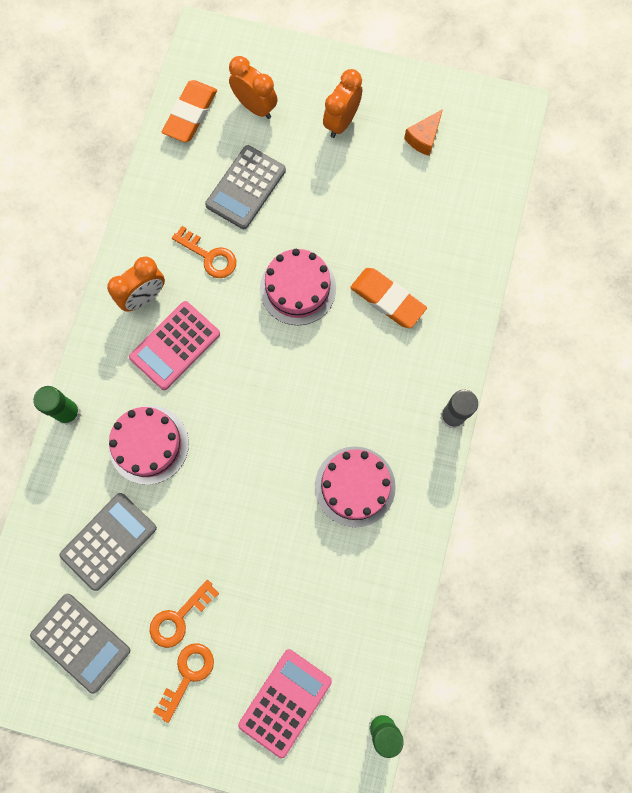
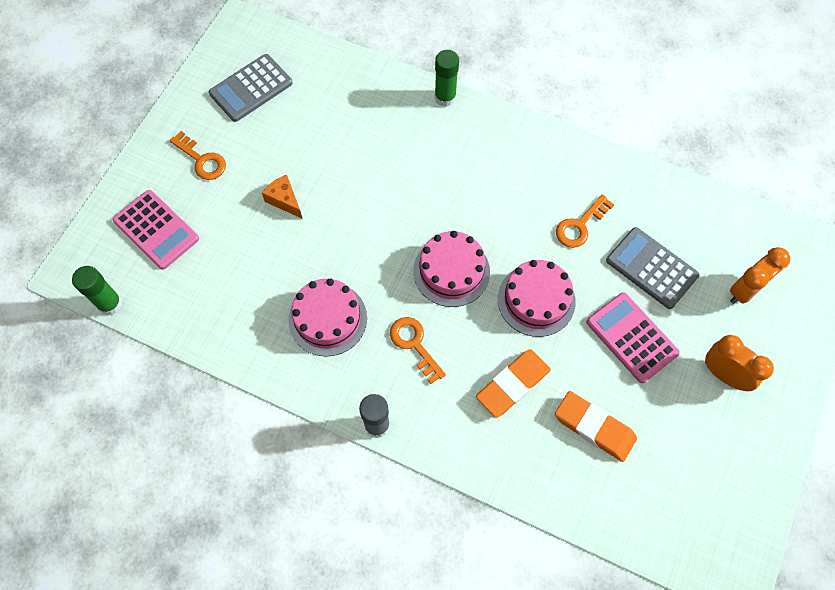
camera: 100 degrees right, 10 degrees down
grey calculator [59,493,157,591] -> none
orange clock [107,256,165,311] -> none
pink cake [109,406,189,485] -> pink cake moved to [414,231,490,307]
pink calculator [129,301,220,390] -> pink calculator moved to [587,292,680,383]
orange key [150,580,219,648] -> orange key moved to [390,317,446,384]
orange eraser [162,80,217,142] -> orange eraser moved to [555,391,637,462]
orange cheese [404,109,443,156] -> orange cheese moved to [262,175,303,219]

